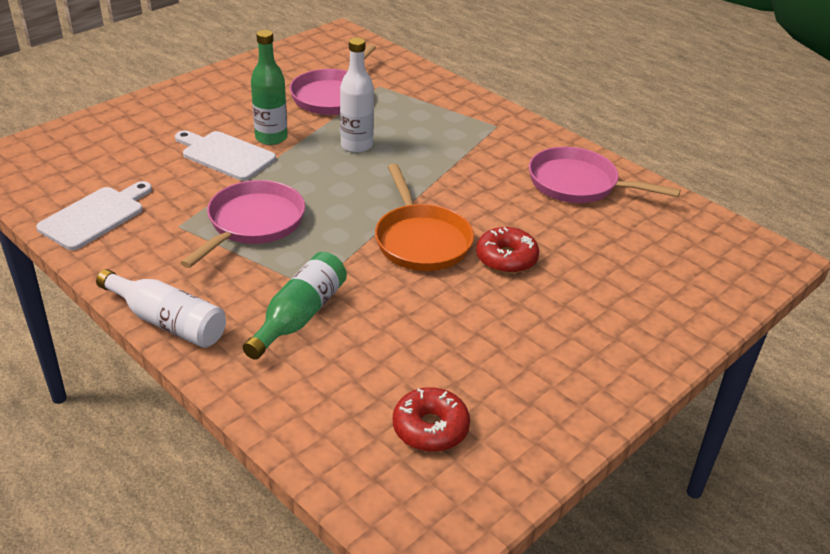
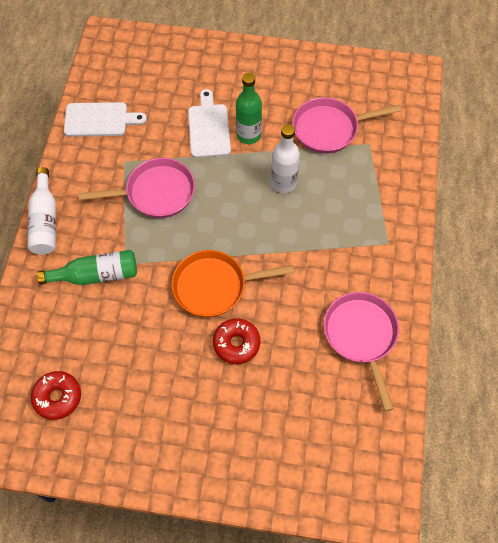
camera: 55 degrees right, 25 degrees up
orange pan [375,164,474,271] -> orange pan turned 45 degrees clockwise [172,250,294,317]

